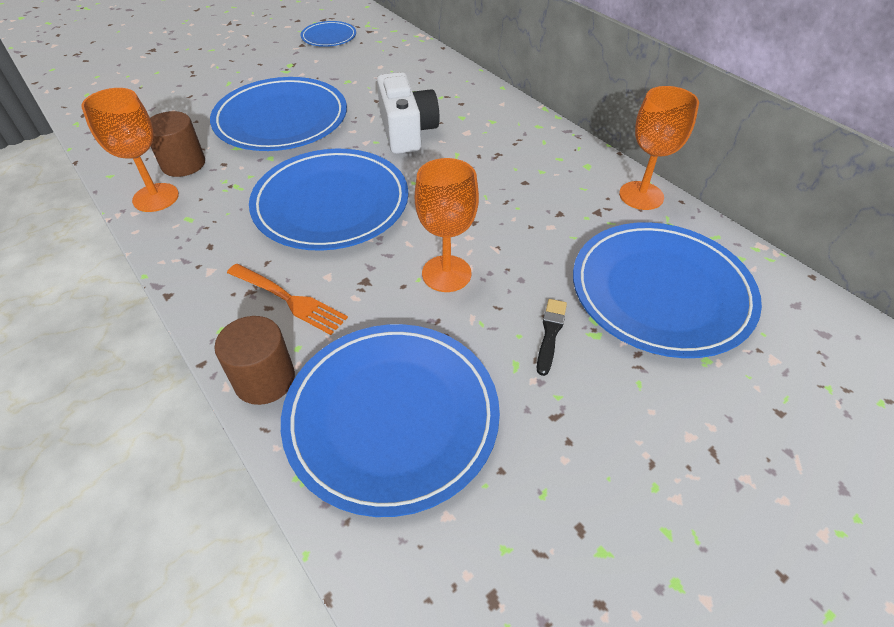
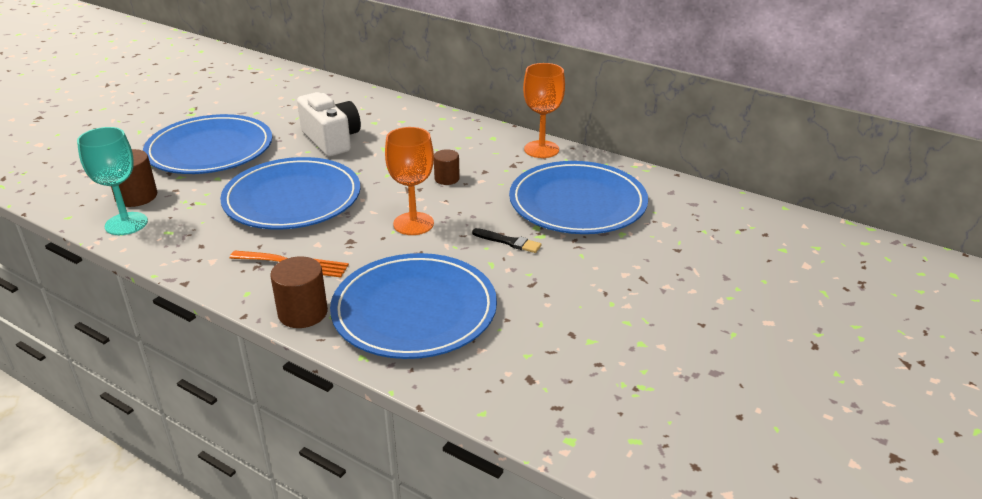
camera: 20 degrees left, 15 degrees down
orange goblet [81,88,179,212] -> turquoise goblet [77,127,148,235]
blue plate [301,21,356,47] -> none
black brush [537,299,567,376] -> black brush turned 120 degrees clockwise [472,228,541,253]
none -> brown cylinder [434,149,460,185]

